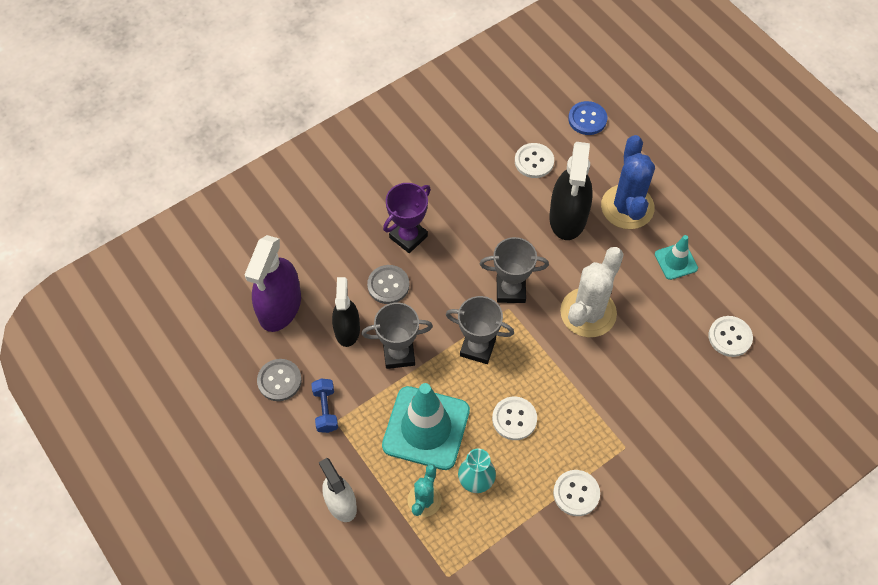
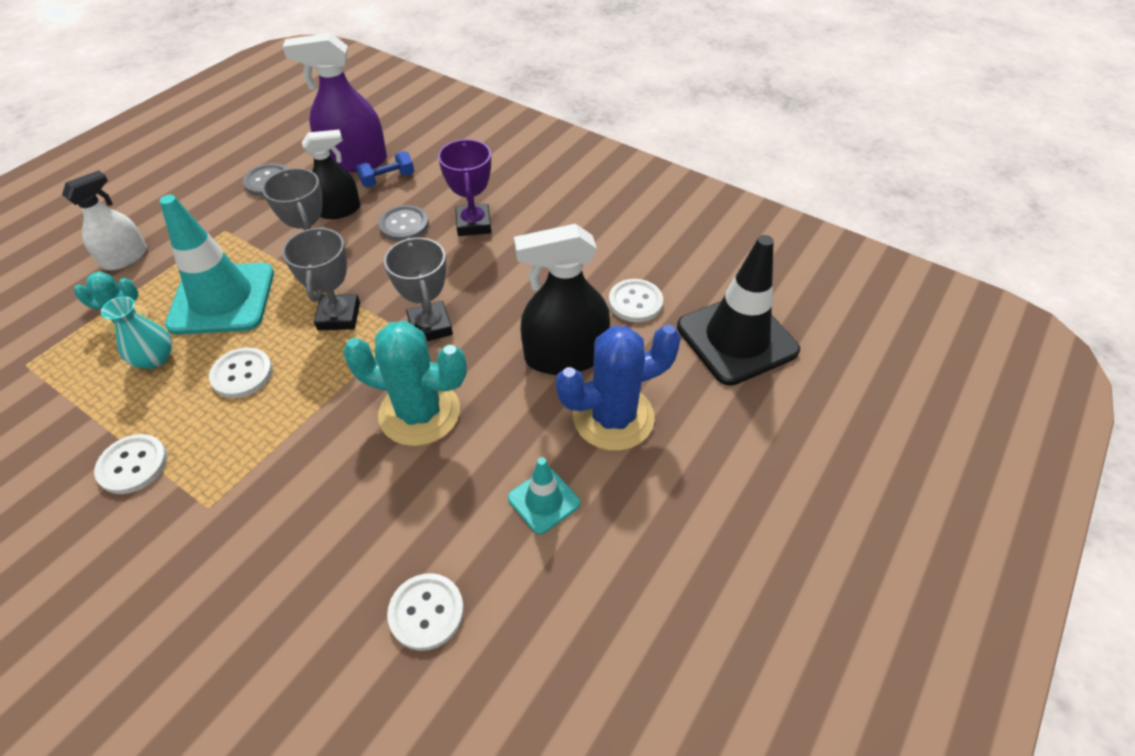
camera: 70 degrees right, 10 degrees down
blue dumbbell [311,379,338,433] -> blue dumbbell moved to [356,151,414,188]
purple trophy [383,183,431,253] -> purple trophy turned 60 degrees clockwise [438,139,491,236]
white cactus [560,247,624,337] -> turquoise cactus [343,321,467,446]
blue button [568,101,607,135] -> black traffic cone [677,235,800,386]

